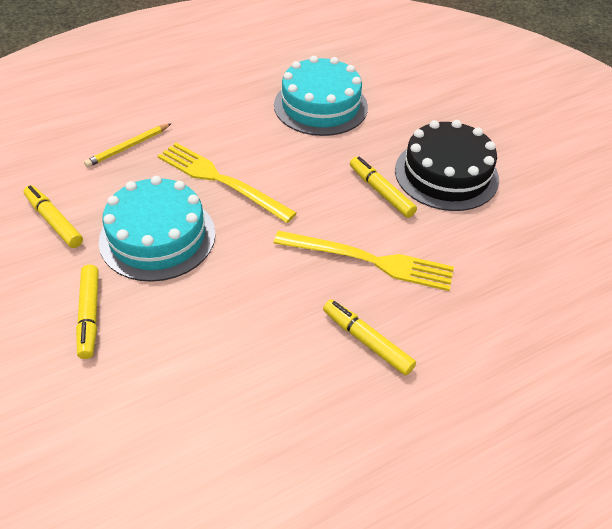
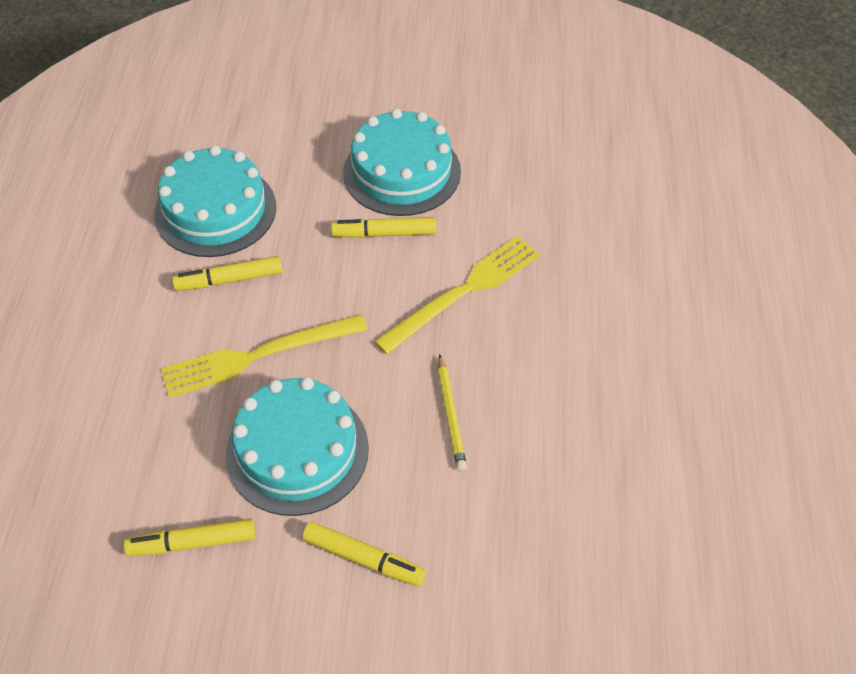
camera: 55 degrees left, 5 degrees up
yellow pencil [84,123,172,167] -> yellow pencil moved to [438,354,467,471]
yellow marker [323,299,416,375] -> yellow marker moved to [172,256,282,291]
black cake [395,120,499,211] -> turquoise cake [343,109,461,216]

